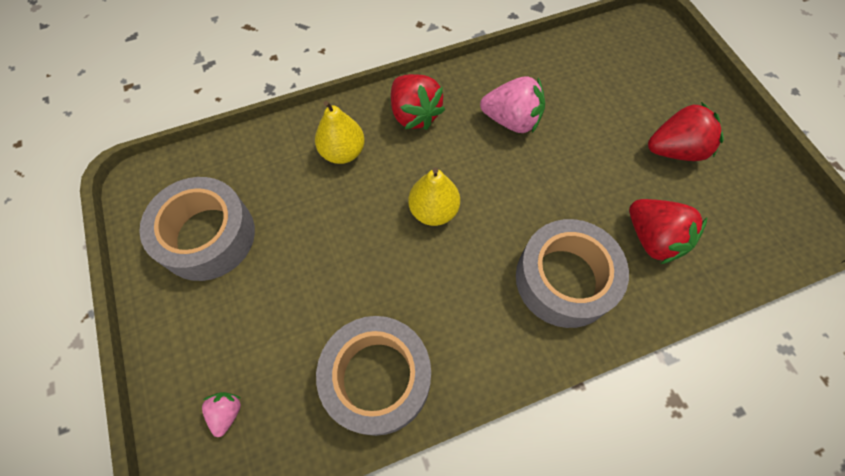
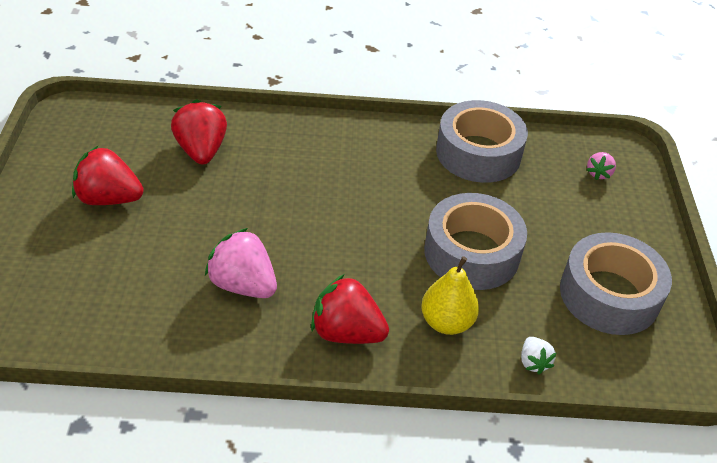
camera: 160 degrees left, 20 degrees down
red strawberry [391,74,445,130] -> red strawberry turned 60 degrees counterclockwise [311,274,389,344]
yellow pear [408,168,460,226] -> none
grey tape [516,219,629,328] -> grey tape moved to [424,193,527,290]
none -> white strawberry [521,337,557,374]

